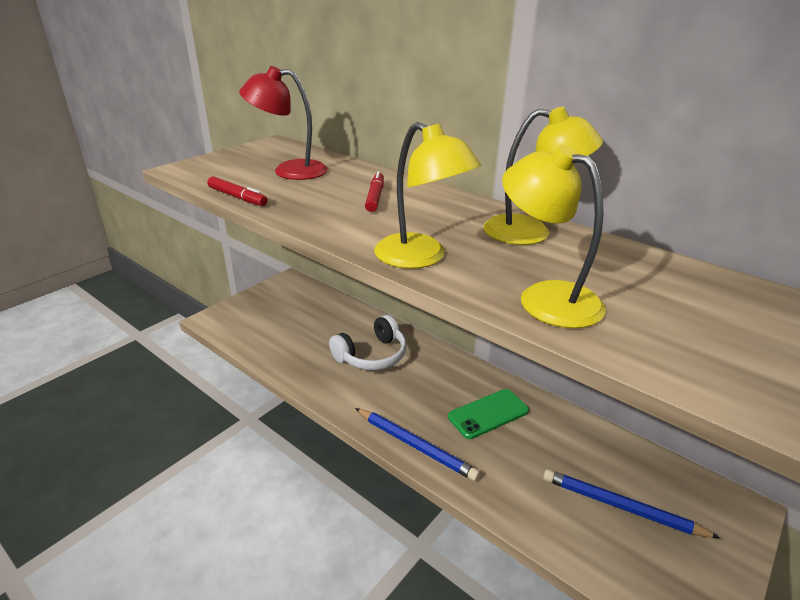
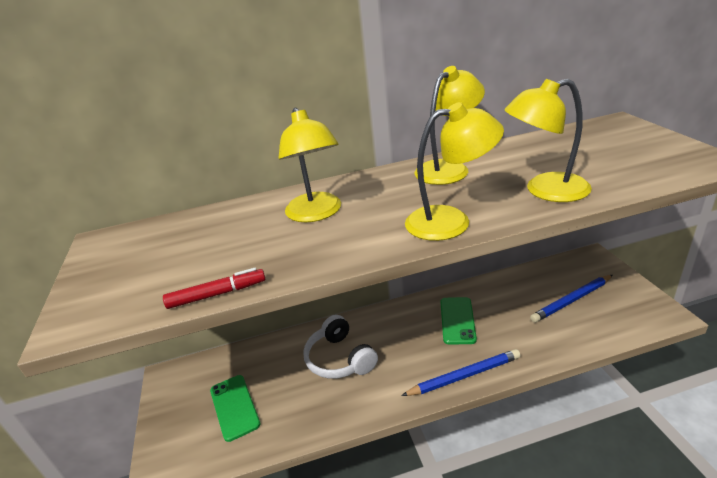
camera: 50 degrees left, 0 degrees up
red lamp [239,66,328,180] -> none
white headphones [329,315,406,370] -> white headphones turned 150 degrees clockwise [303,315,378,379]
red marker [365,171,384,212] -> yellow lamp [279,108,341,222]
none -> green phone [210,375,261,442]

